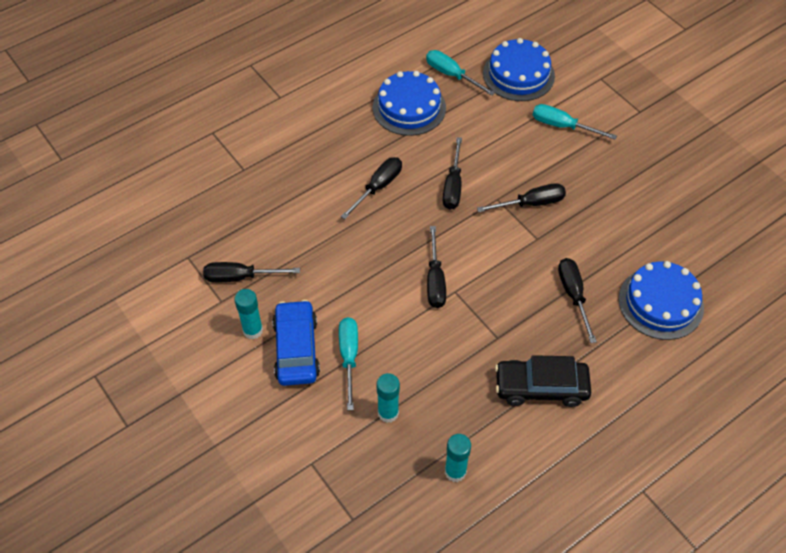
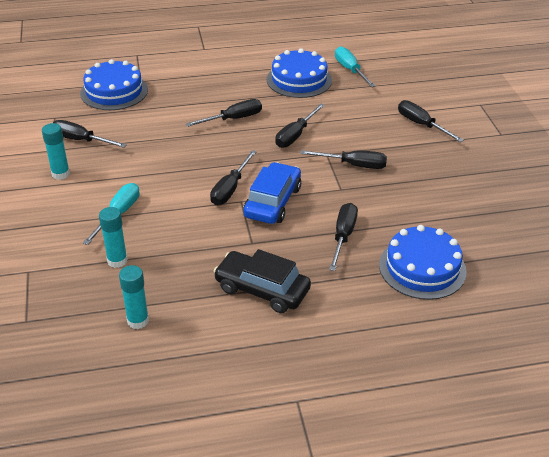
camera: 25 degrees right, 15 degrees down
blue car [272,300,320,386] -> blue car moved to [243,162,301,224]
blue cake [483,38,555,101] -> blue cake moved to [80,59,148,110]
turquoise screwdriver [533,104,617,140] -> black screwdriver [398,100,464,142]

